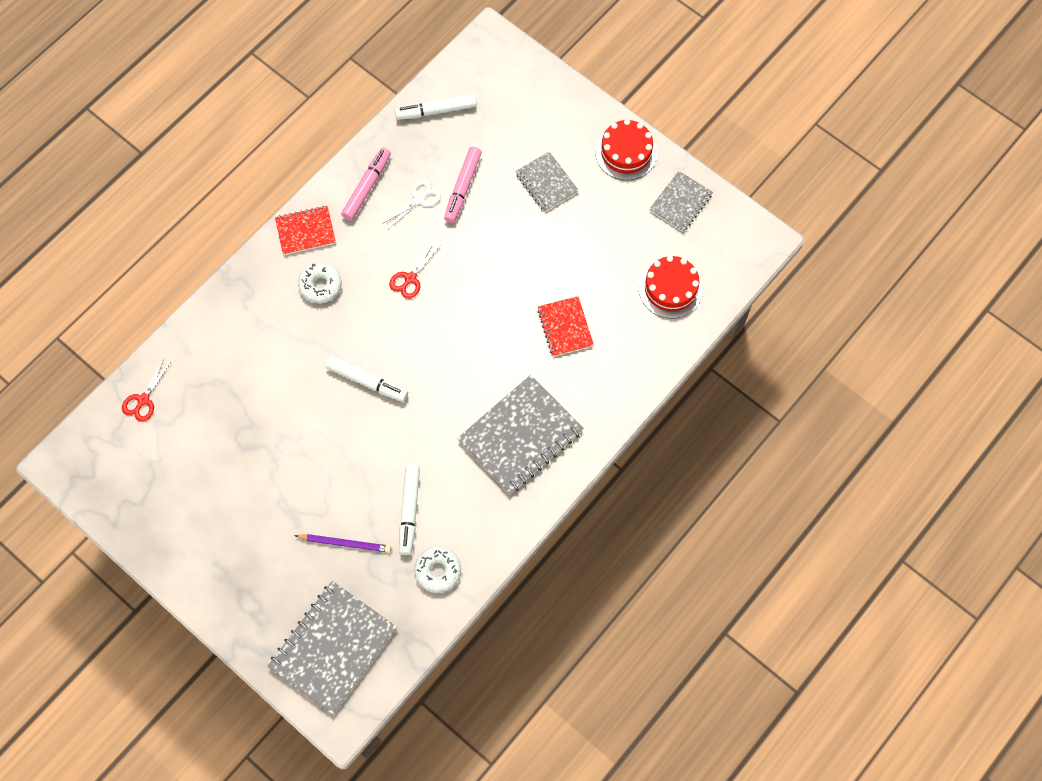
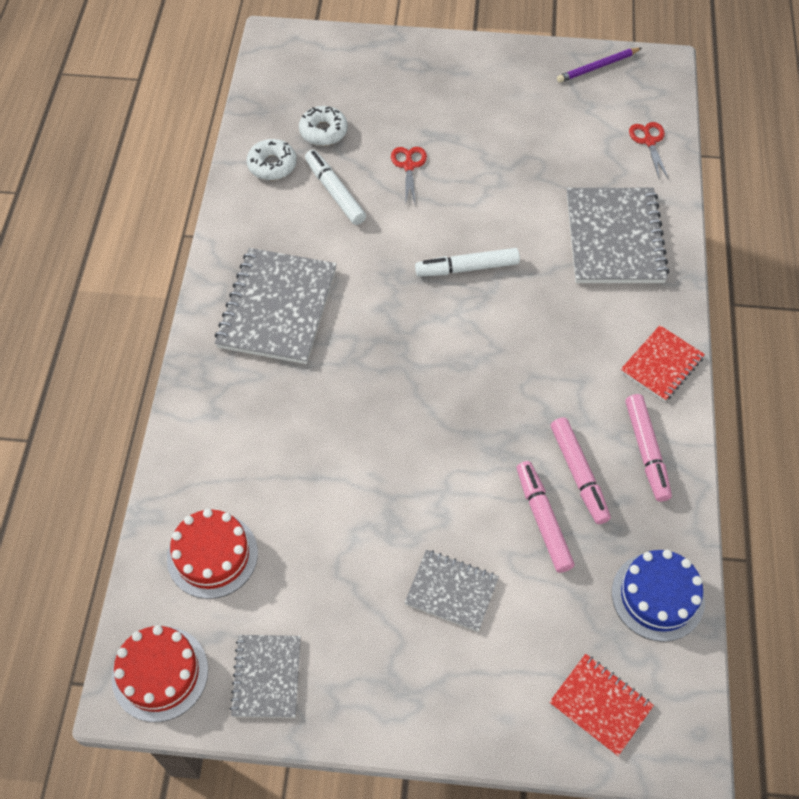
camera: 145 degrees right, 10 degrees down
grey notebook [267,581,397,715] -> grey notebook moved to [567,188,669,283]
purple pencil [295,534,391,553] -> purple pencil moved to [557,48,642,83]
white donut [298,262,342,303] -> white donut moved to [299,106,348,146]
white scissors [382,180,441,229] -> pink marker [551,417,611,524]
red scissors [389,243,440,299] -> red scissors moved to [391,147,427,206]
white marker [395,94,477,120] -> blue cake [612,550,705,642]
red notebook [537,296,594,357] -> red notebook moved to [549,654,654,756]
red cake [595,119,657,180] -> red cake moved to [112,625,208,722]

